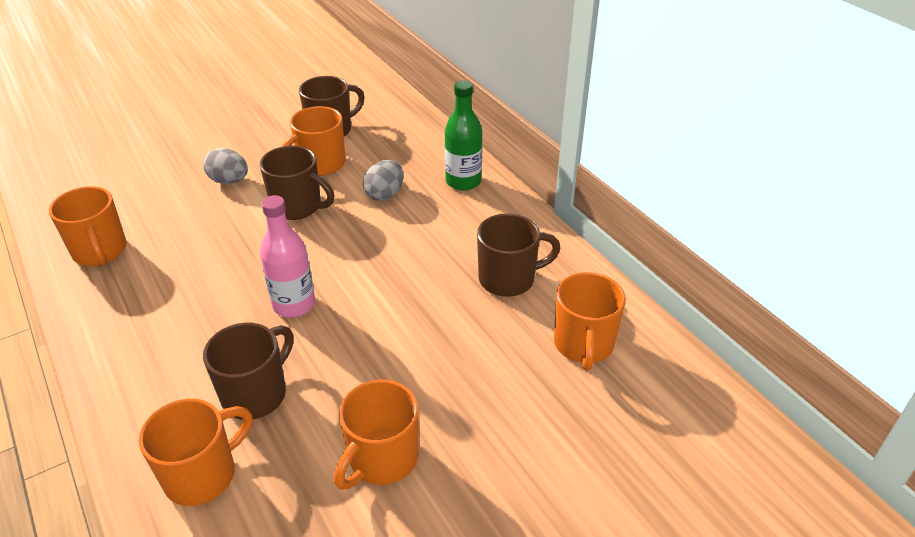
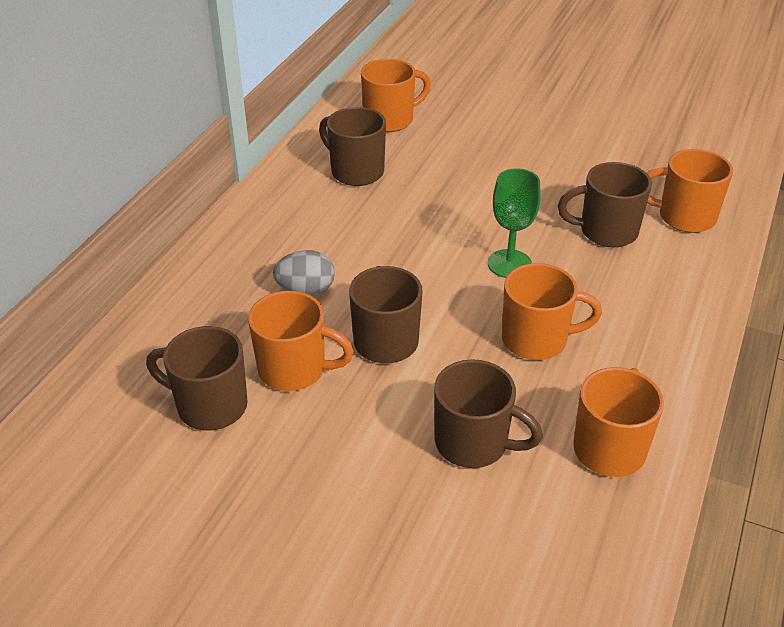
camera: 125 degrees left, 0 degrees up
grey egg [203,148,248,184] -> none
pink bottle [260,195,315,317] -> green goblet [488,168,541,278]
orange mug [334,380,419,490] -> orange mug moved to [502,263,602,360]
green bottle [445,80,482,191] -> none
none -> brown mug [434,359,543,468]

